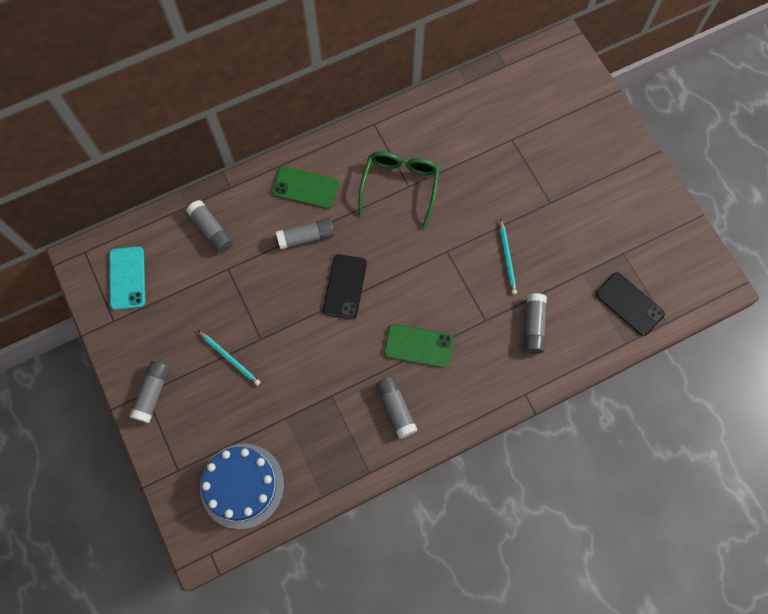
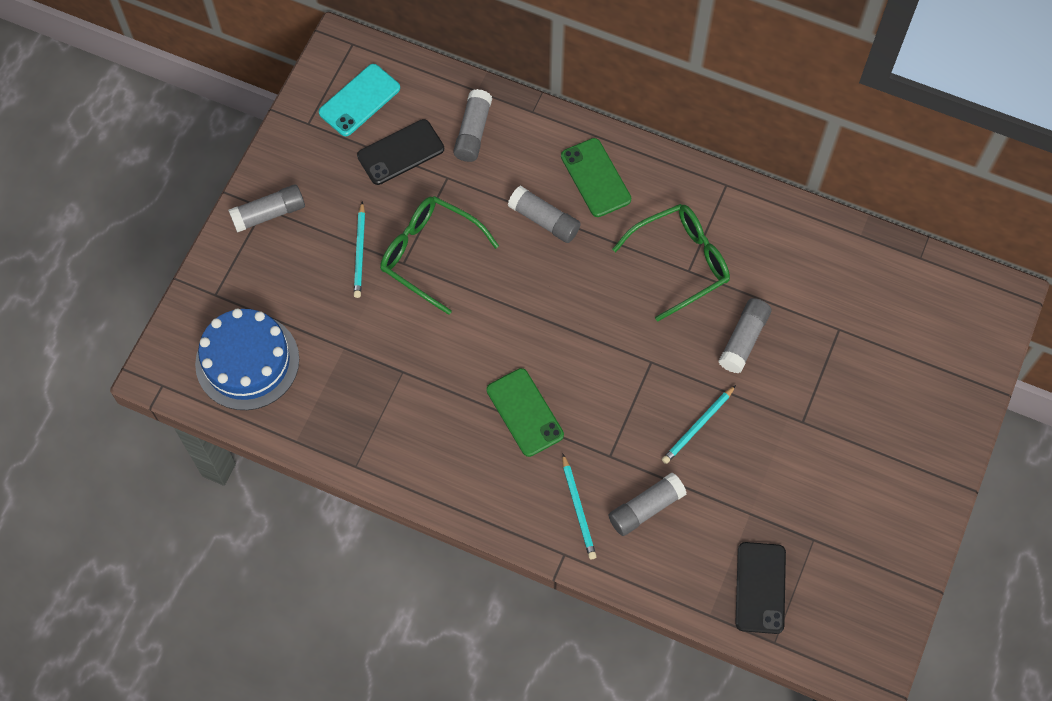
camera: 50 degrees right, 5 degrees down
black phone [323,254,367,319] -> black phone moved to [357,119,444,185]
grey glue stick [376,376,418,439] -> grey glue stick moved to [718,298,771,373]
none -> green glasses [380,196,499,315]
none -> turquoise pencil [562,454,597,559]

